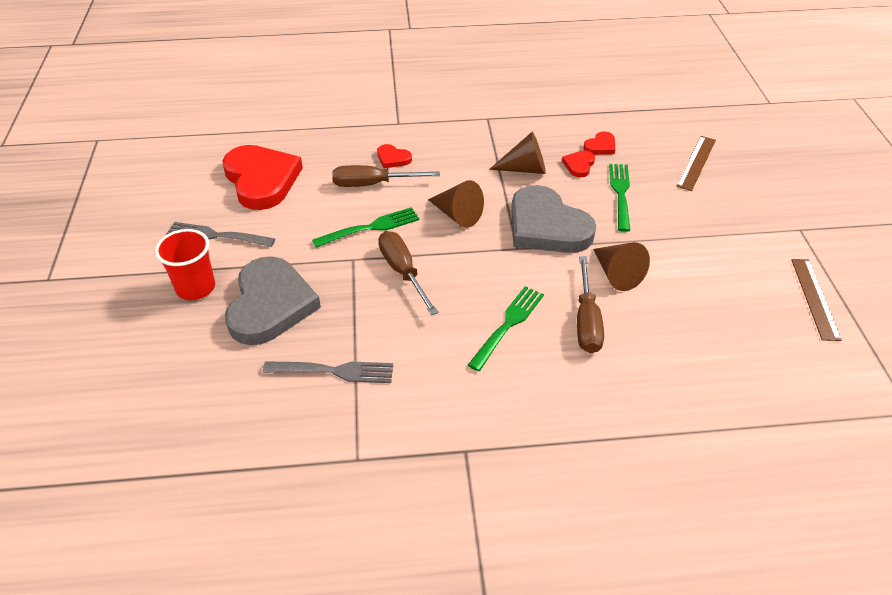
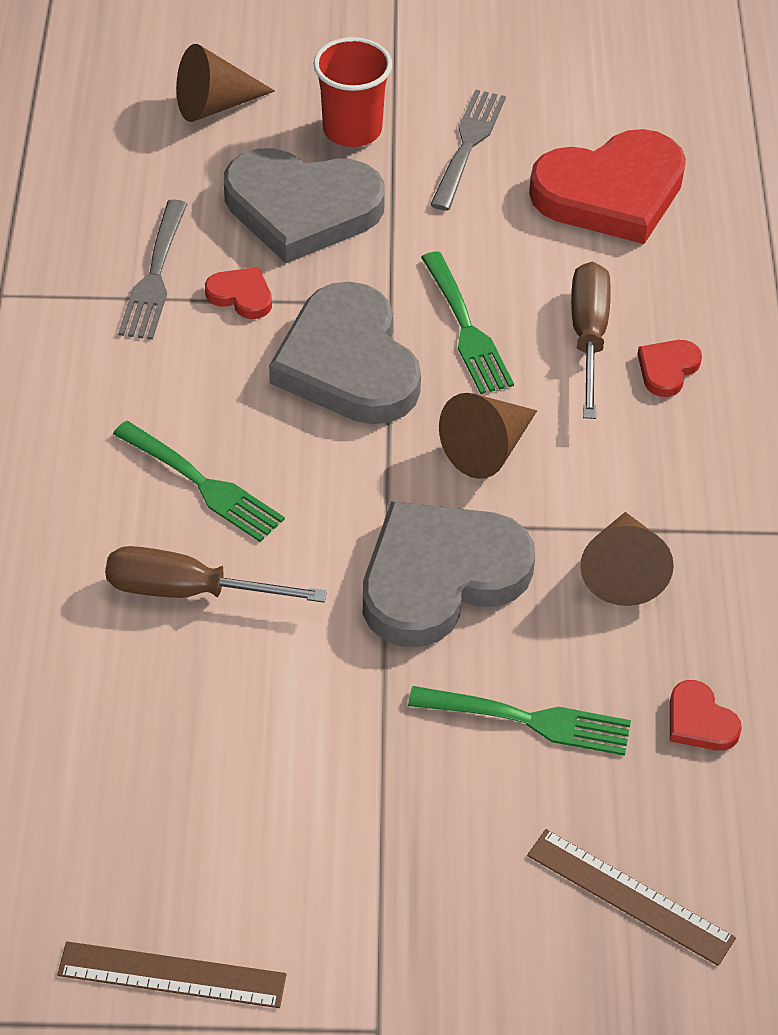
camera: 95 degrees right, 5 degrees up
brown screwdriver [378,231,438,315] -> grey heart [269,282,421,424]
red heart [562,150,595,178] -> red heart moved to [205,267,272,319]
brown cone [593,242,650,291] -> brown cone moved to [176,44,275,122]

